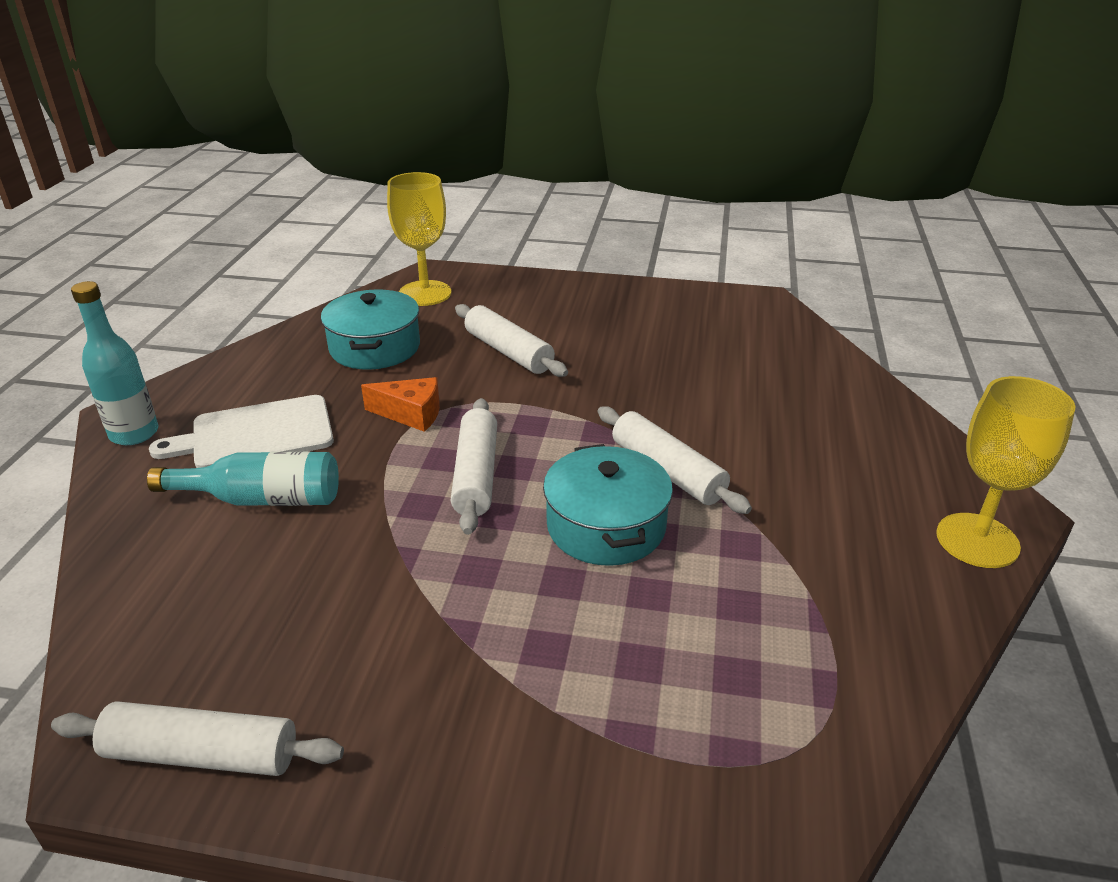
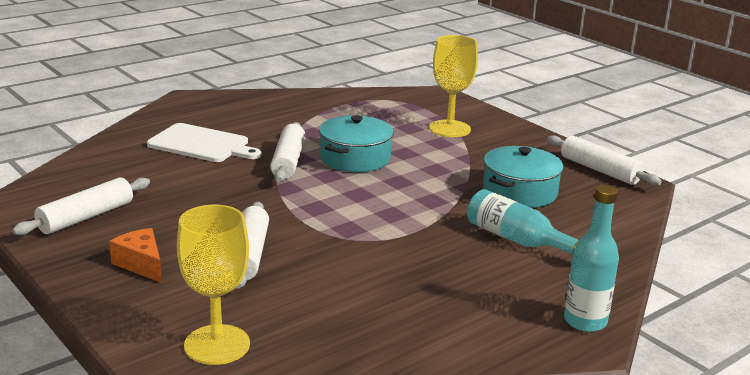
camera: 140 degrees left, 10 degrees down
white cutting board [149,395,334,468] -> white cutting board moved to [147,123,262,162]
turquoise pot [321,289,420,370] -> turquoise pot moved to [483,146,563,208]
orange cheese [361,377,440,432] -> orange cheese moved to [109,228,162,283]
white rolling pin [451,398,497,535] -> white rolling pin moved to [12,177,150,235]
yellow goblet [936,376,1076,568] -> yellow goblet moved to [429,35,478,137]

